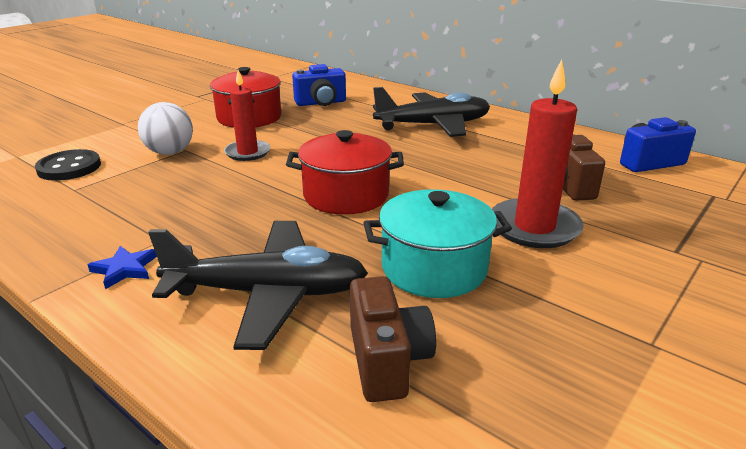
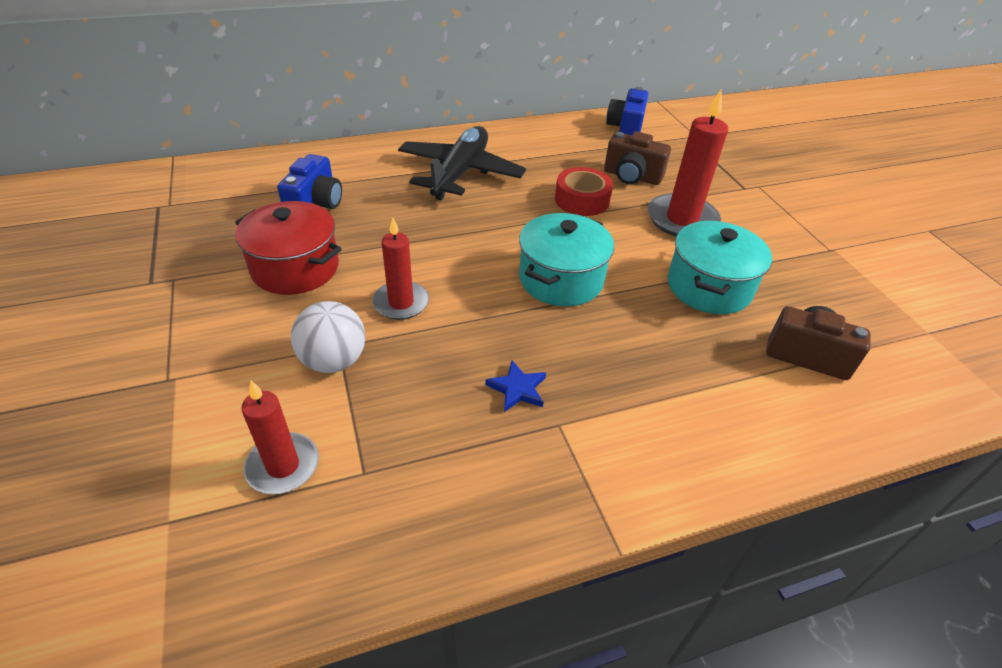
camera: 60 degrees left, 15 degrees up
black button [35,149,101,181] -> red candle [241,381,319,494]
blue star [88,246,157,289] -> blue star moved to [485,360,546,412]
black plane [148,221,368,350] -> none
red pot [286,130,404,215] -> turquoise pot [519,213,614,307]
none -> red tape [555,167,613,216]

